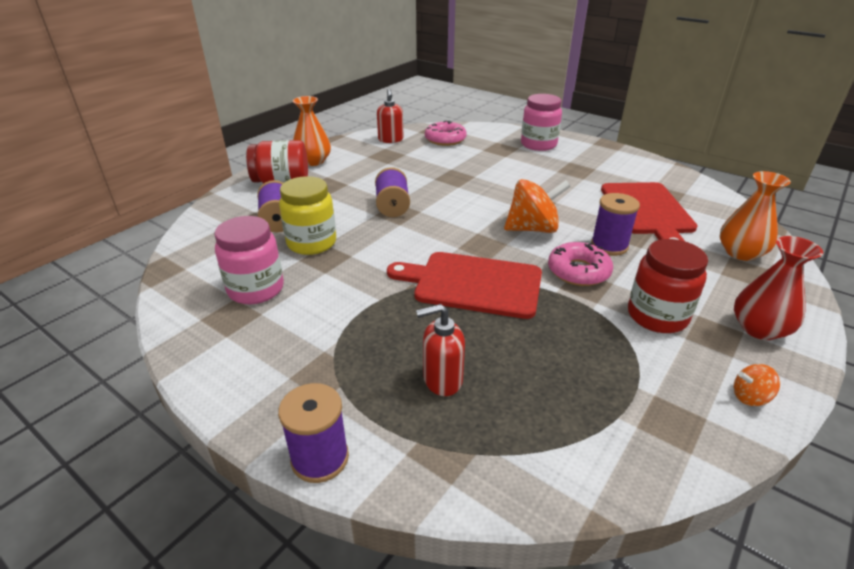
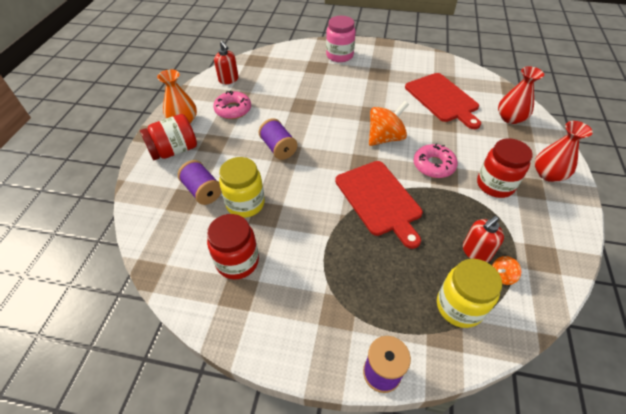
camera: 25 degrees left, 15 degrees up
pink jar [214,216,284,304] -> red jar [207,214,259,279]
red cutting board [387,252,542,319] -> red cutting board turned 105 degrees counterclockwise [335,161,423,249]
red soap dispenser [416,304,465,396] -> red soap dispenser moved to [463,216,504,262]
pink donut [425,120,467,146] -> pink donut moved to [213,91,251,119]
purple spool [591,193,640,256] -> none
orange vase [720,171,791,261] -> red vase [498,66,544,124]
orange spinning top [734,364,780,406] -> orange spinning top moved to [492,256,521,285]
none -> yellow jar [437,259,502,328]

